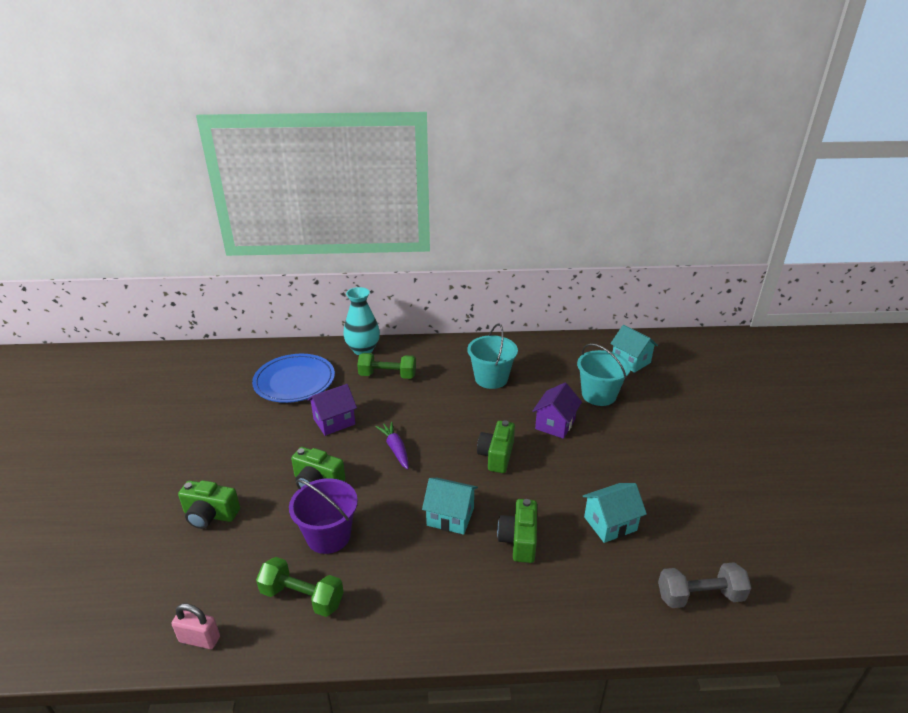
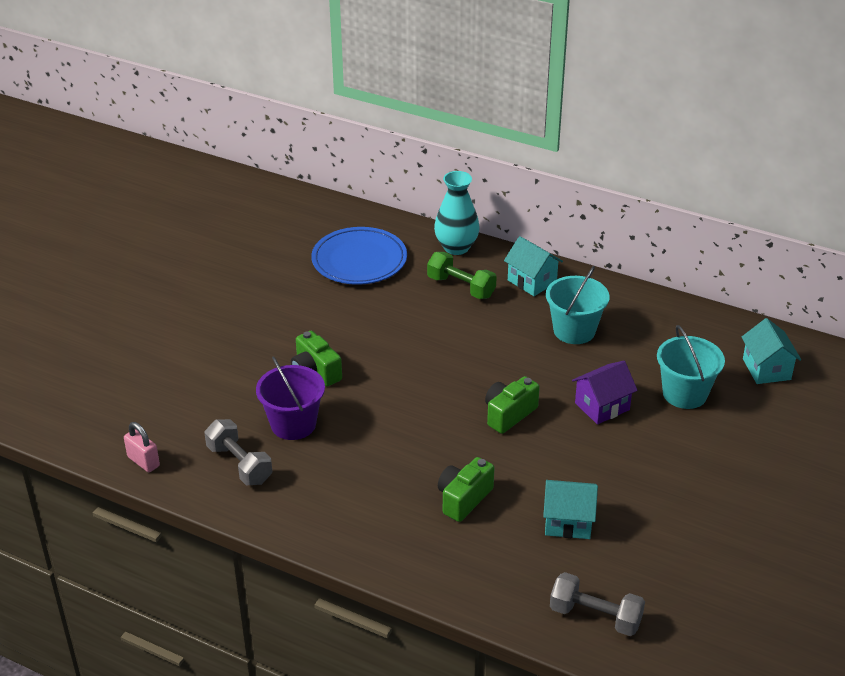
camera: 30 degrees right, 5 degrees up
green camera [178,480,240,529] -> none
green dumbbell [256,557,344,617] -> grey dumbbell [204,419,272,485]
purple house [307,384,357,436] -> none
purple carrot [376,421,409,469] -> none
turquoise house [422,478,478,535] -> turquoise house moved to [504,236,563,296]

